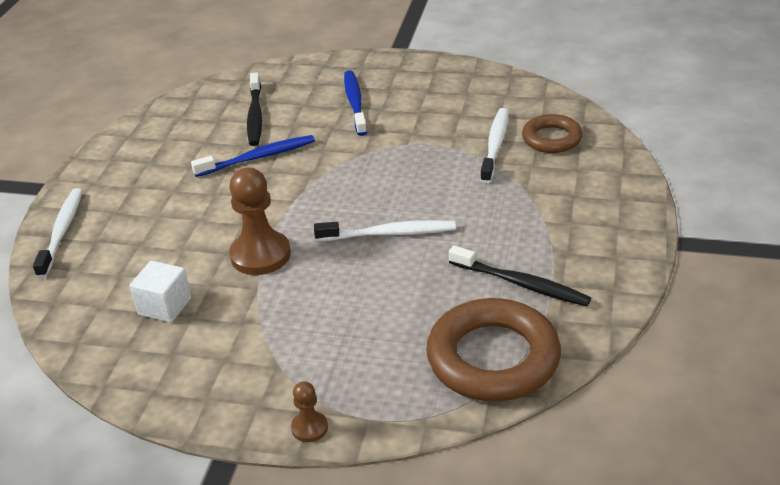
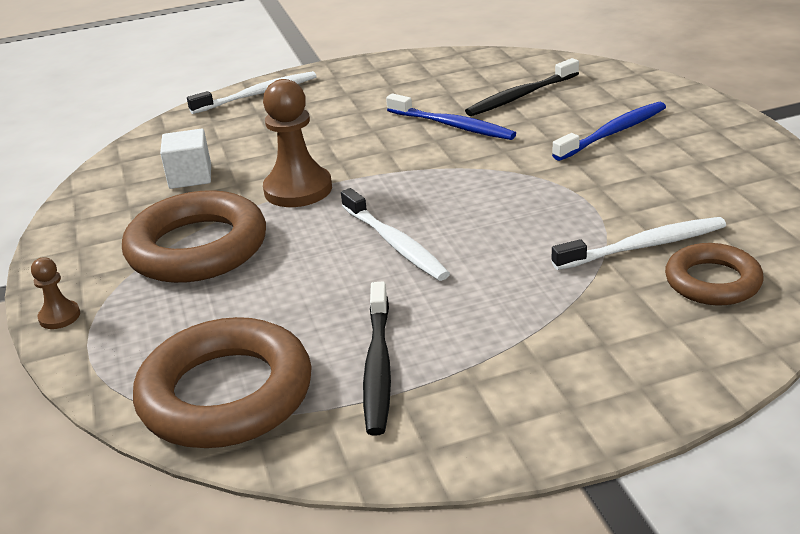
camera: 60 degrees right, 5 degrees down
none -> brown ring [122,190,266,283]

